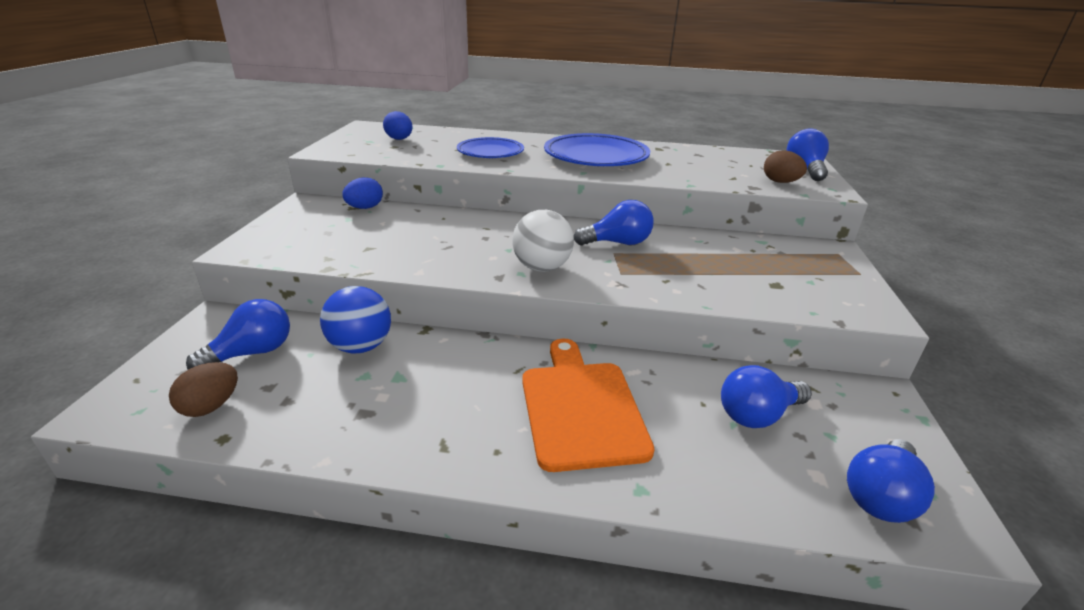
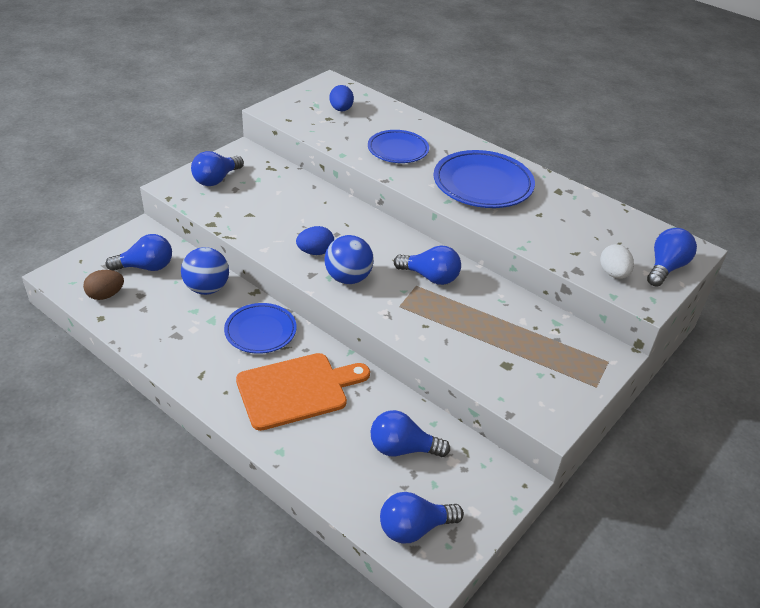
camera: 30 degrees right, 10 degrees up
blue egg [342,177,383,209] -> blue egg moved to [296,226,334,255]
white ball [512,210,574,272] -> blue ball [325,235,374,284]
orange cutting board [522,339,655,472] -> orange cutting board turned 45 degrees clockwise [236,353,370,431]
brown egg [764,150,807,183] -> white egg [600,244,634,279]
none -> blue light bulb [191,151,244,186]
none -> blue plate [224,303,297,354]

